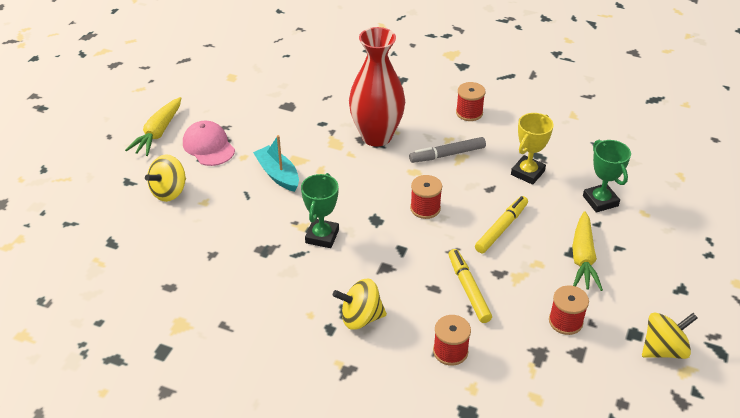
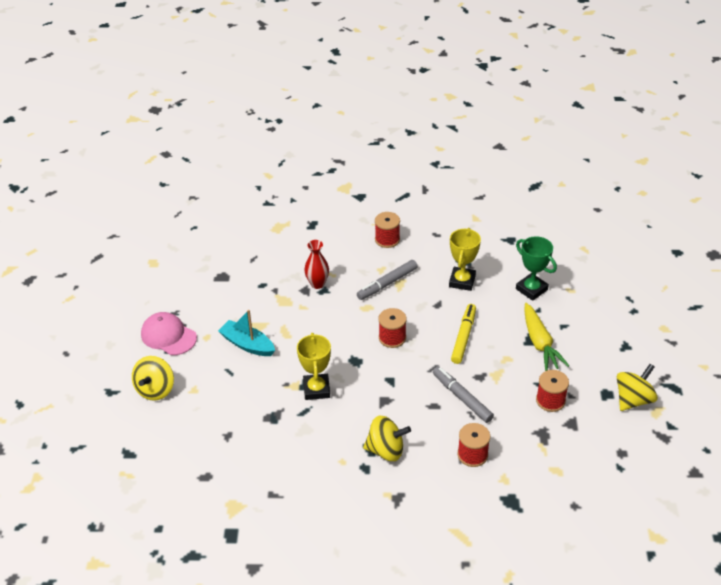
camera: 20 degrees left, 0 degrees up
yellow carrot [125,97,181,156] -> none
green trophy [301,173,339,248] -> yellow trophy [297,333,331,400]
yellow spinning top [333,278,387,330] -> yellow spinning top turned 150 degrees counterclockwise [363,416,411,461]
red vase [349,27,405,147] -> red vase [304,240,329,289], size x0.48
yellow marker [448,249,492,323] -> grey marker [433,367,494,423]

